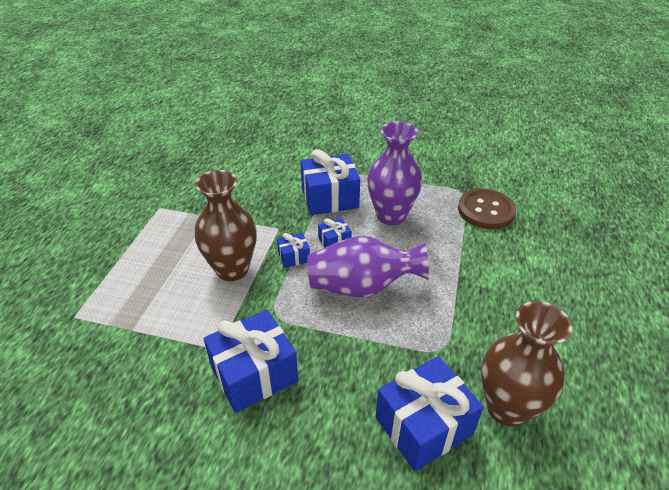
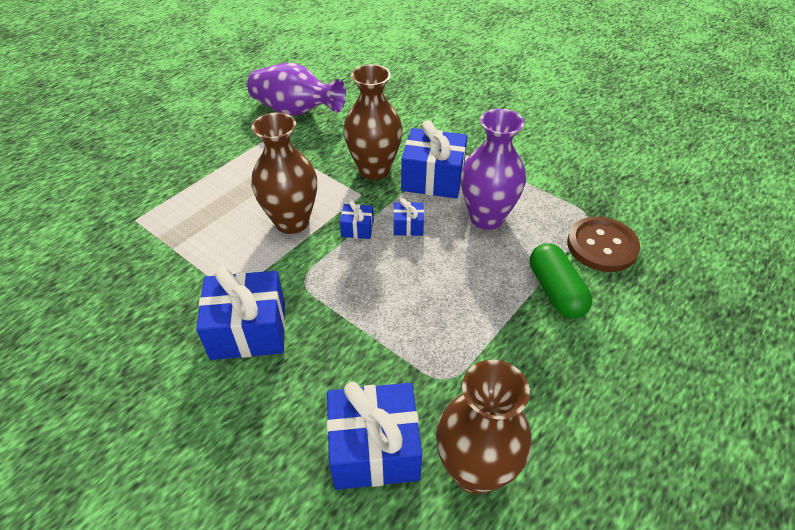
camera: 25 degrees right, 5 degrees up
purple vase [307,236,429,297] -> purple vase moved to [247,63,346,116]
none -> brown vase [343,64,403,180]
none -> green capsule [530,243,592,319]

